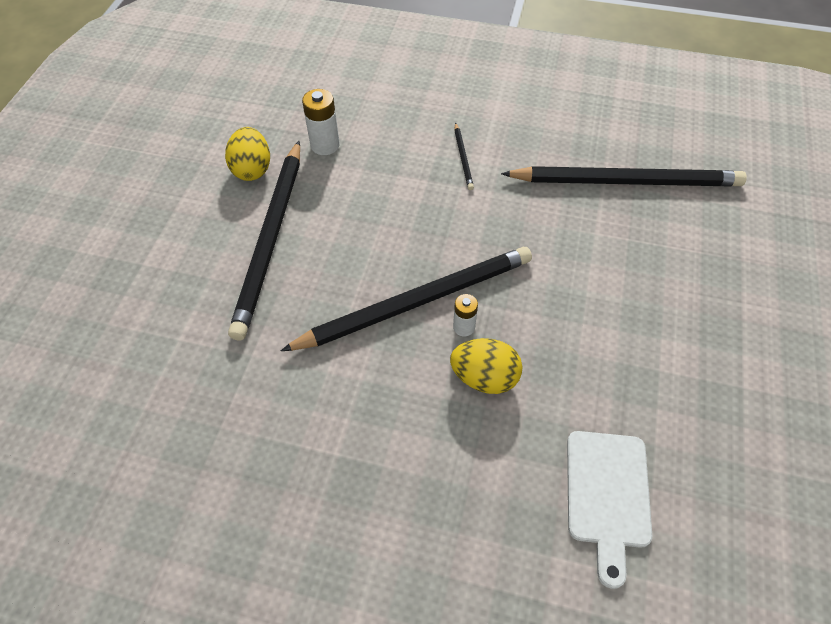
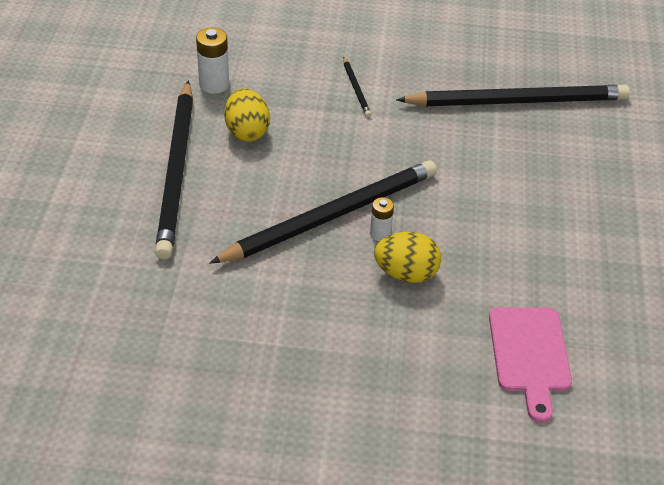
camera: 10 degrees left, 10 degrees down
yellow egg [225,127,270,181] -> yellow egg moved to [225,88,270,141]
white cutting board [567,431,652,589] -> pink cutting board [489,307,572,423]

